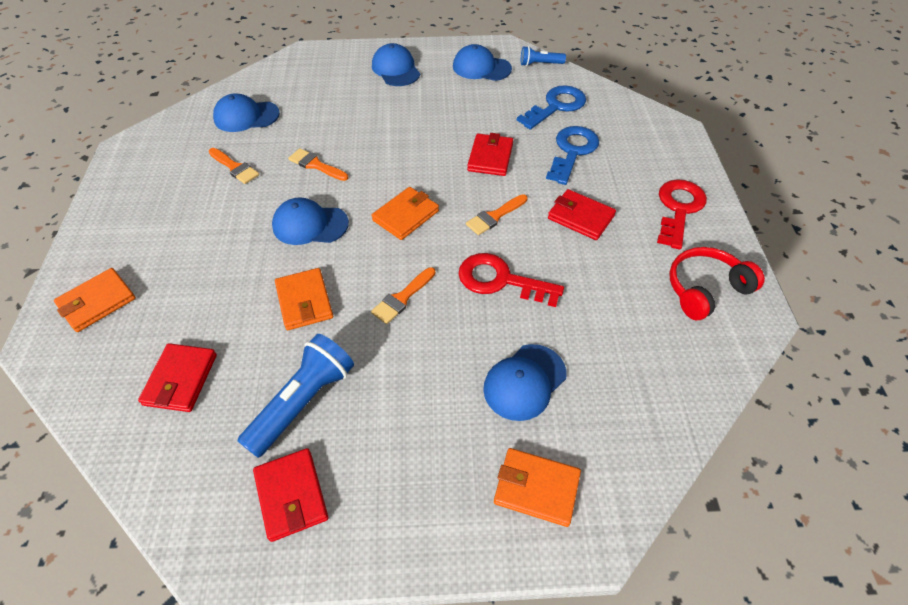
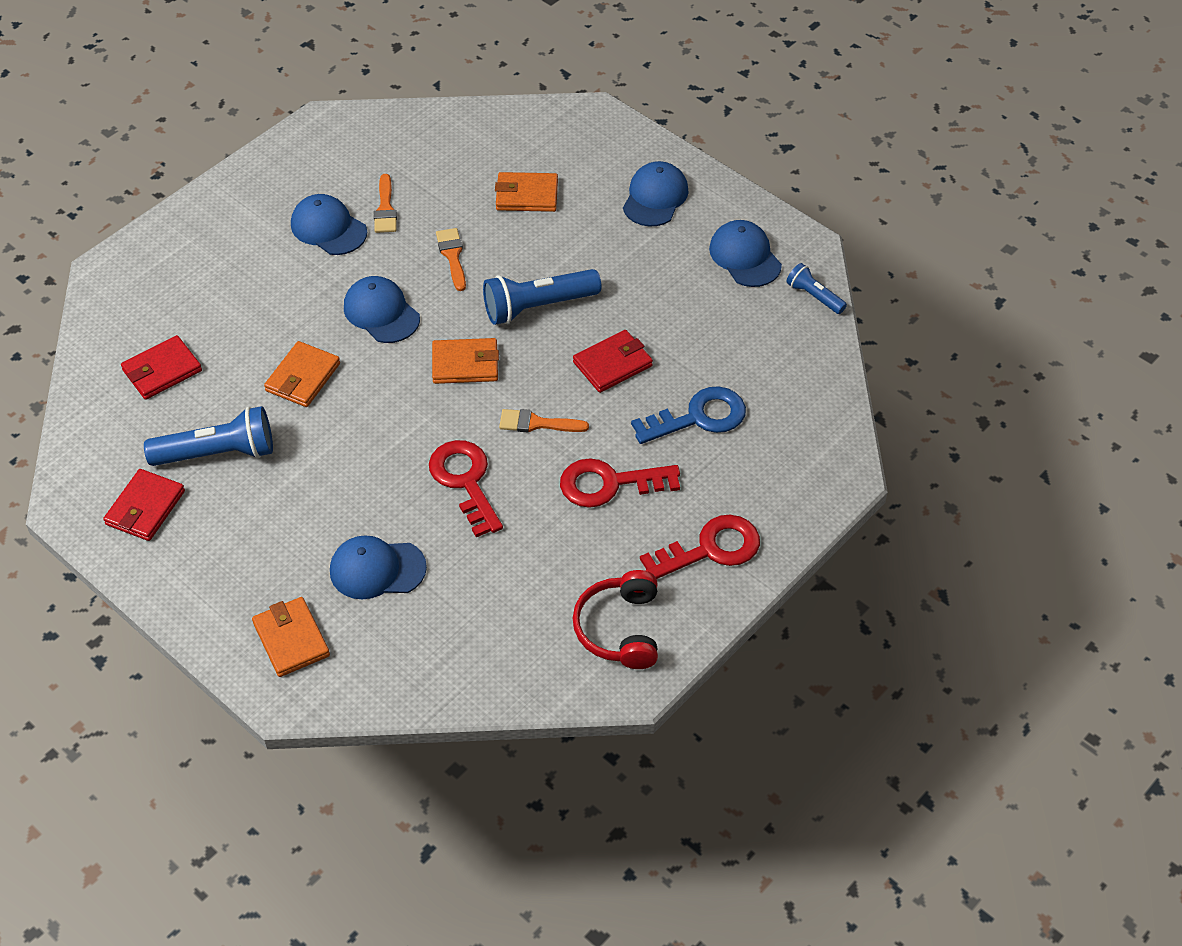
camera: 45 degrees right, 0 degrees up
orange wallet [54,268,136,332] -> orange wallet moved to [495,172,558,212]
blue cap [213,93,280,132] -> blue cap moved to [291,194,367,255]
orange brush [371,267,436,324] -> none
blue key [517,86,586,130] -> none
red wallet [548,189,616,240] -> red key [560,458,680,508]
red headphones [669,247,765,320] -> red headphones turned 105 degrees counterclockwise [573,570,658,669]
none -> blue flashlight [483,269,602,325]

